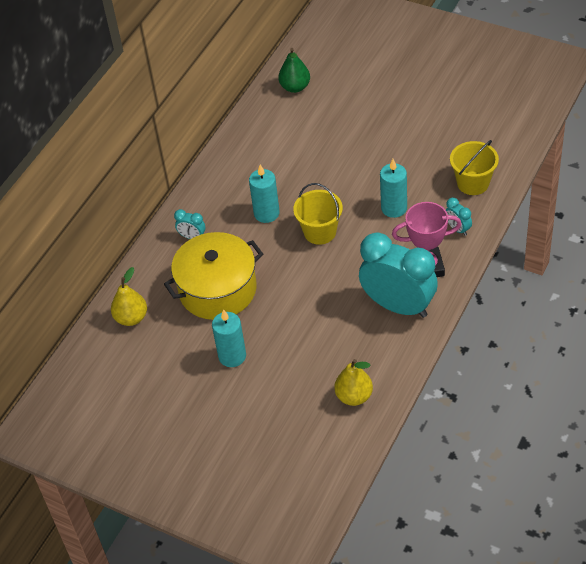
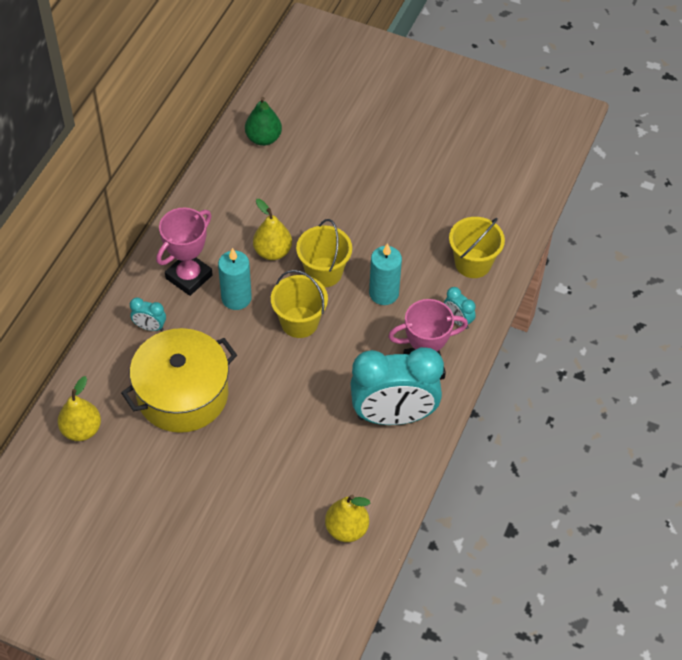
camera: 10 degrees left, 5 degrees up
turquoise candle [212,309,246,367] -> none
turquoise clock [359,232,438,318] -> turquoise clock turned 150 degrees clockwise [350,347,444,425]
none -> pink trophy [156,208,213,296]
none -> yellow pear [253,199,292,260]
none -> yellow bucket [296,219,352,287]

